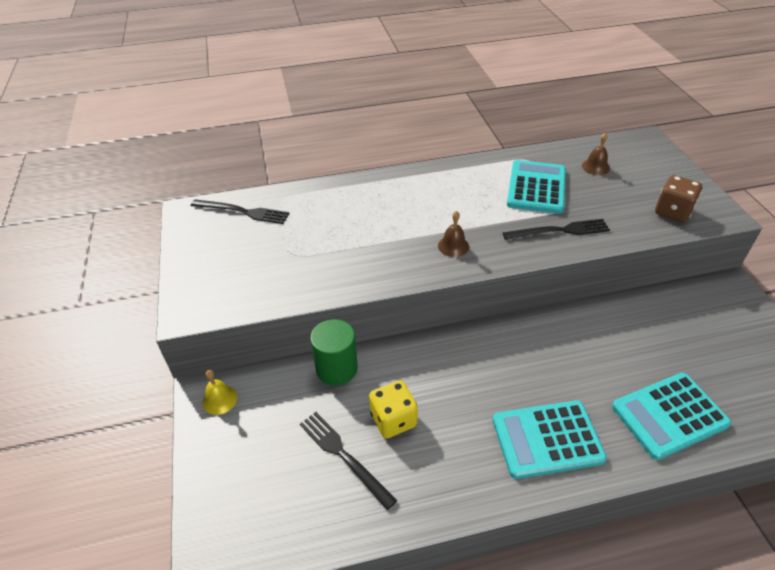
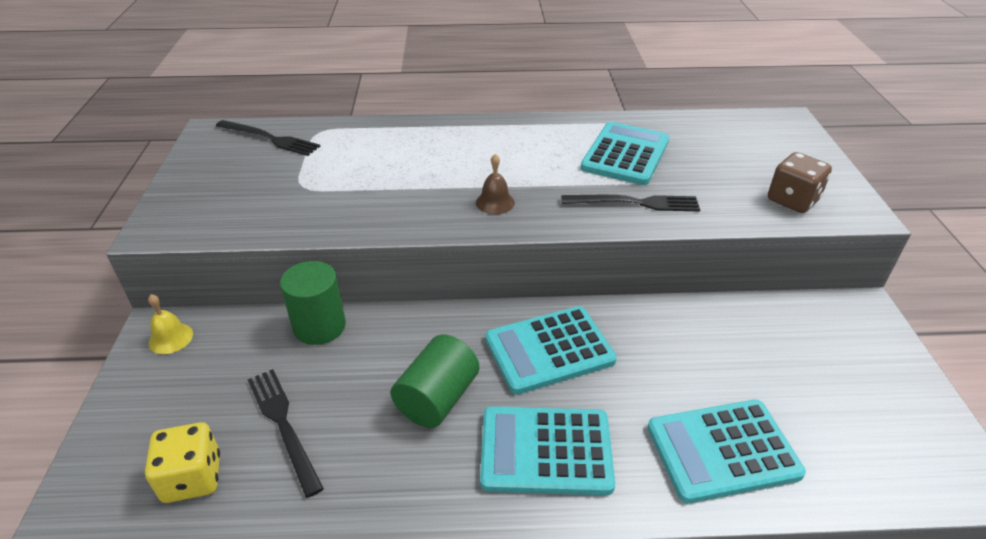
camera: 10 degrees right, 5 degrees down
yellow dice [369,380,418,438] -> yellow dice moved to [145,422,220,503]
brown bell [582,133,610,175] -> none
none -> green cylinder [391,334,479,428]
none -> turquoise calculator [485,306,617,394]

